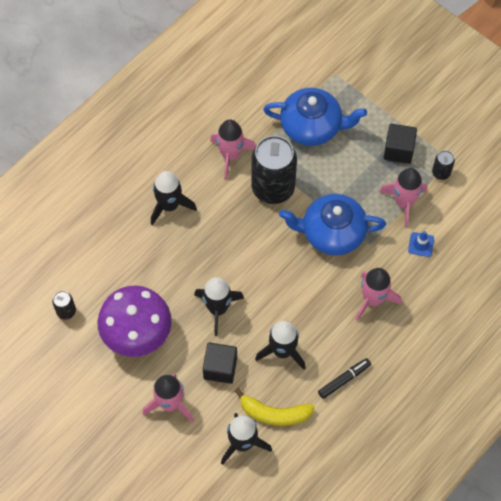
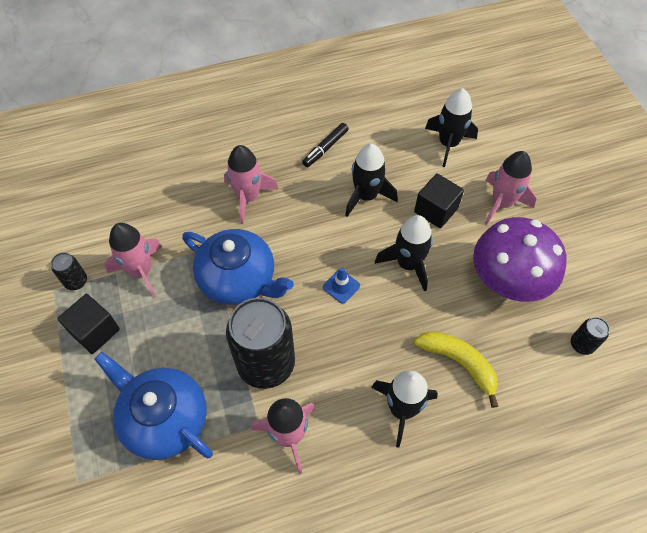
camera: 150 degrees left, 5 degrees down
yellow banana [235,388,315,426] -> yellow banana moved to [414,331,498,408]
black marker [318,358,371,399] -> black marker turned 45 degrees counterclockwise [302,123,349,167]
blue traffic cone [408,231,434,257] -> blue traffic cone moved to [323,268,360,304]

